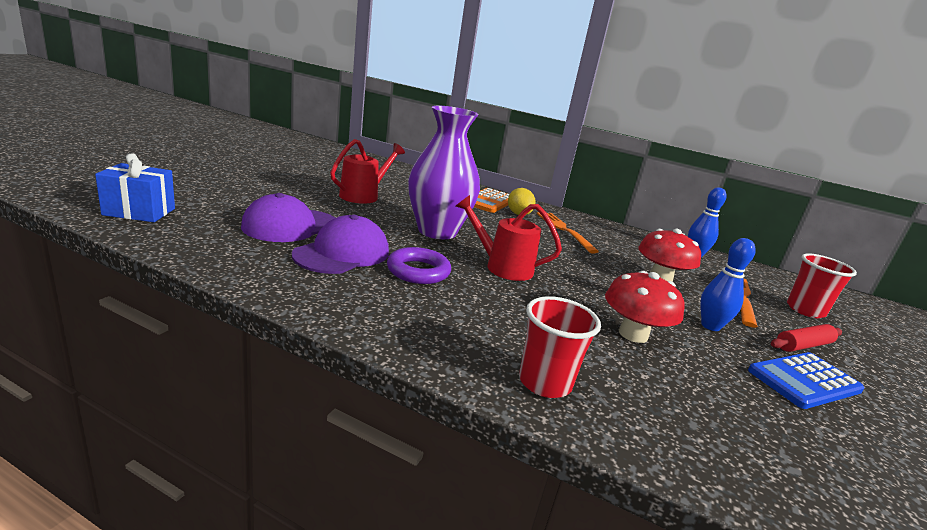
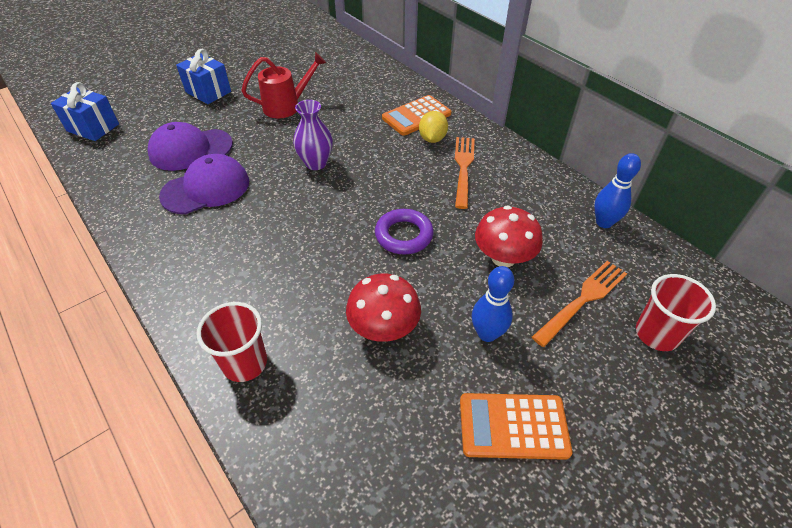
camera: 30 degrees right, 25 degrees up
purple ring [387,247,451,284] -> purple ring moved to [375,209,434,255]
purple vase [408,106,480,239] -> purple vase [293,100,333,170], size x0.57
red watering can [456,195,562,281] -> none
blue calculator [748,352,864,409] -> orange calculator [460,393,572,460]
red rolling pin [770,324,842,352] -> none
none -> blue gift [176,49,231,104]

